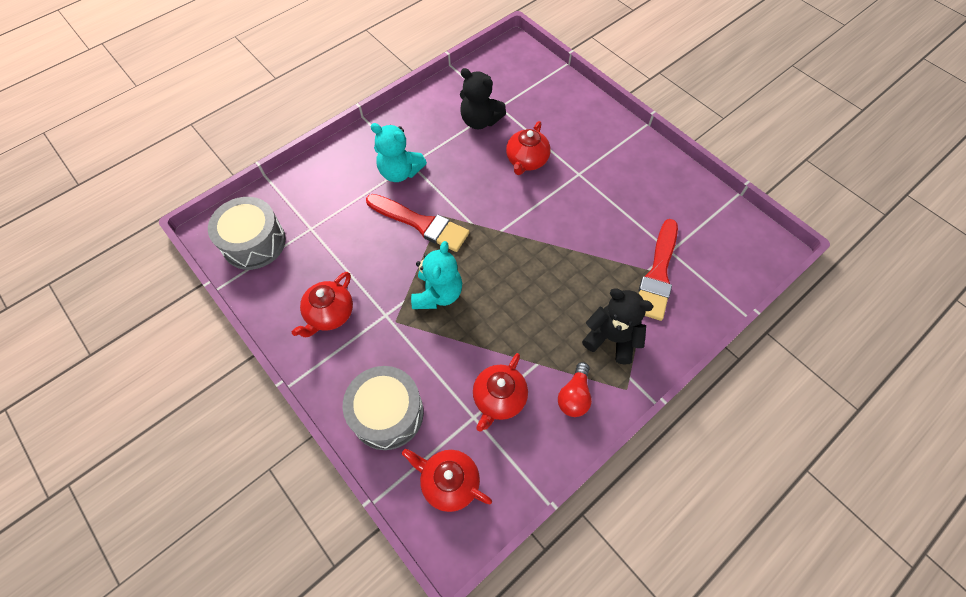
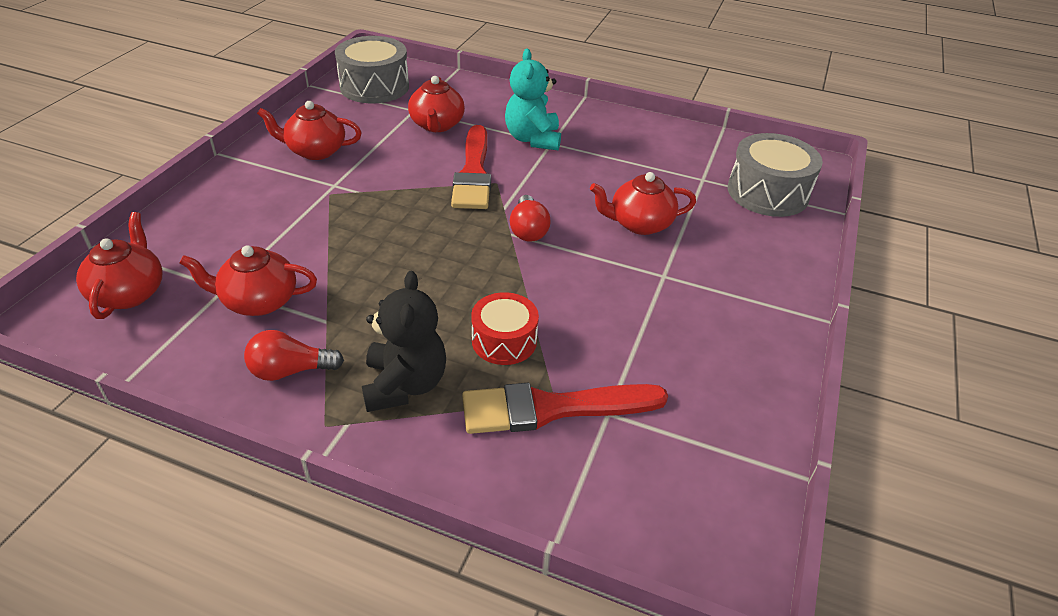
camera: 60 degrees right, 20 degrees down
grey drum [343,366,424,450] -> grey drum moved to [728,133,823,217]
turquoise teddy bear [411,241,462,309] -> none
black teddy bear [460,68,506,129] -> none
none -> red teapot [408,76,465,132]
none -> red drum [471,292,539,365]
none -> red light bulb [510,195,551,242]

